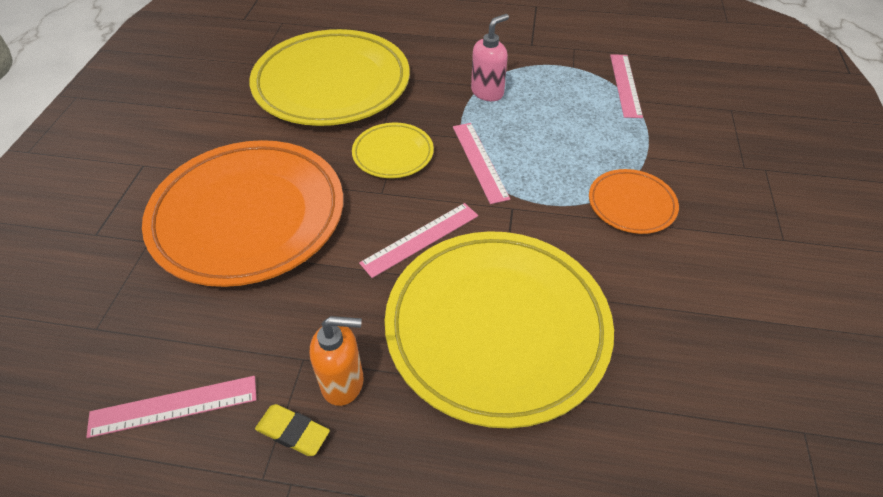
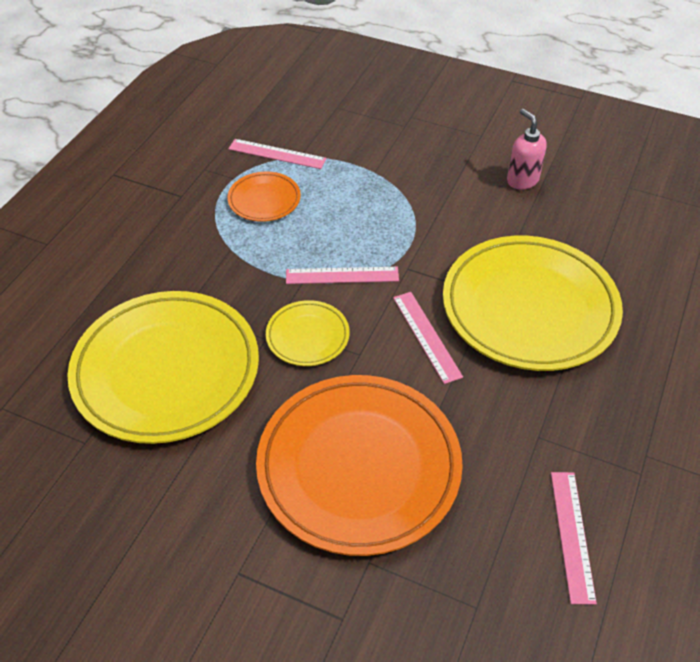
camera: 75 degrees left, 0 degrees up
yellow eraser [255,404,330,456] -> none
orange soap dispenser [310,316,363,406] -> none
pink soap dispenser [471,14,509,101] -> pink soap dispenser moved to [507,109,547,189]
orange plate [589,169,679,234] -> orange plate moved to [227,172,301,222]

